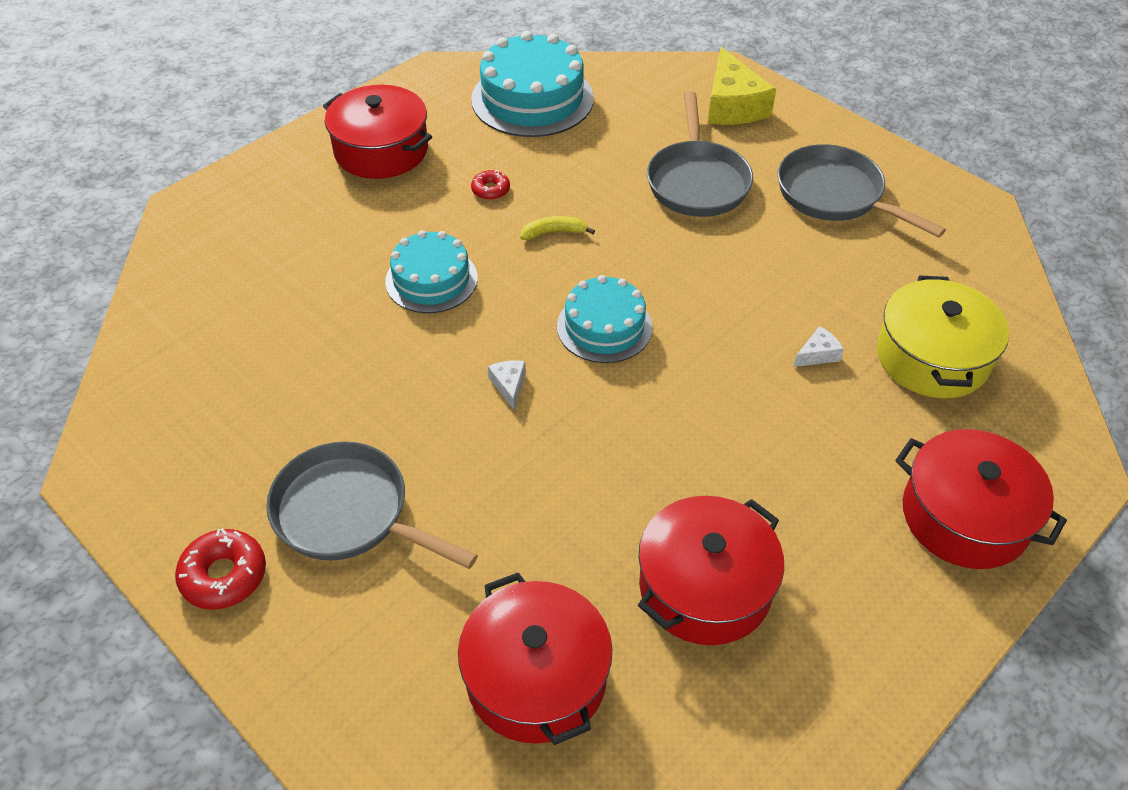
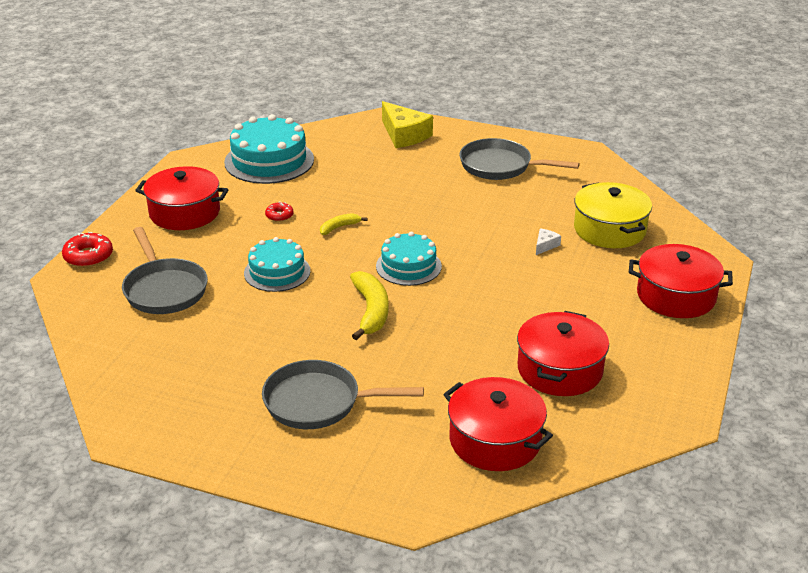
camera: 25 degrees left, 15 degrees down
red donut [175,528,266,610] -> red donut moved to [62,232,113,267]
white cheese [488,360,526,410] -> yellow banana [350,271,389,340]
grey pan [647,91,753,217] -> grey pan moved to [122,227,208,314]

